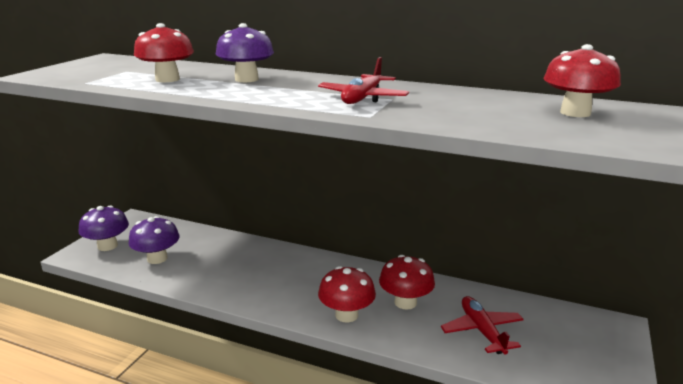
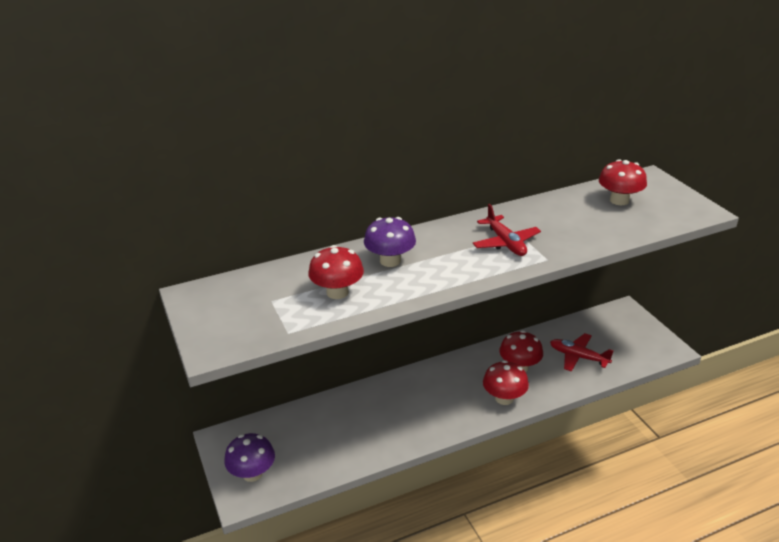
camera: 45 degrees left, 10 degrees up
purple mushroom [129,216,180,264] -> none

